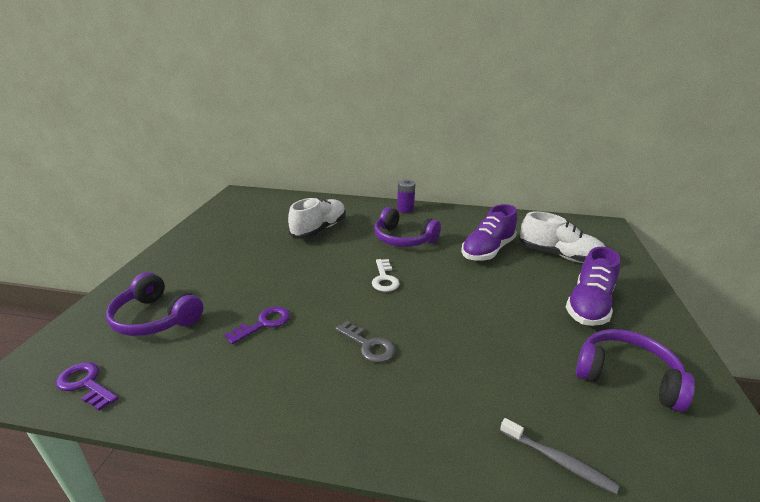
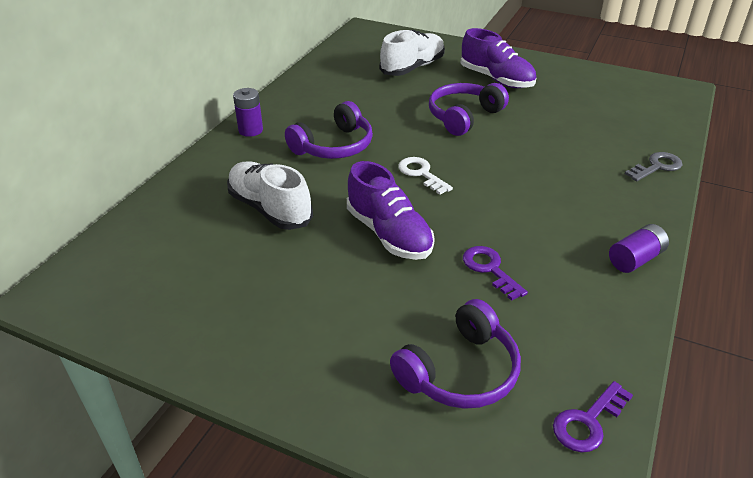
camera: 75 degrees left, 10 degrees up
grey key [335,321,395,363] -> grey key moved to [625,152,683,181]
white key [372,259,400,292] -> white key turned 135 degrees counterclockwise [398,157,453,195]
purple shoe [461,204,517,261] -> purple shoe moved to [347,161,435,260]
grey toothbrush [500,418,619,494] -> none
purple headphones [576,329,695,412] -> purple headphones moved to [429,83,509,136]
none -> purple battery [609,224,669,273]

